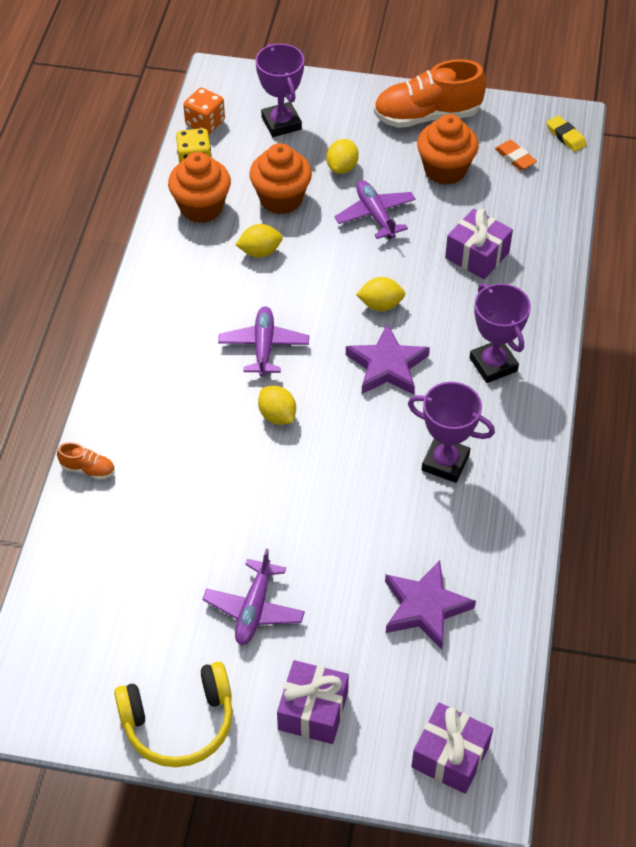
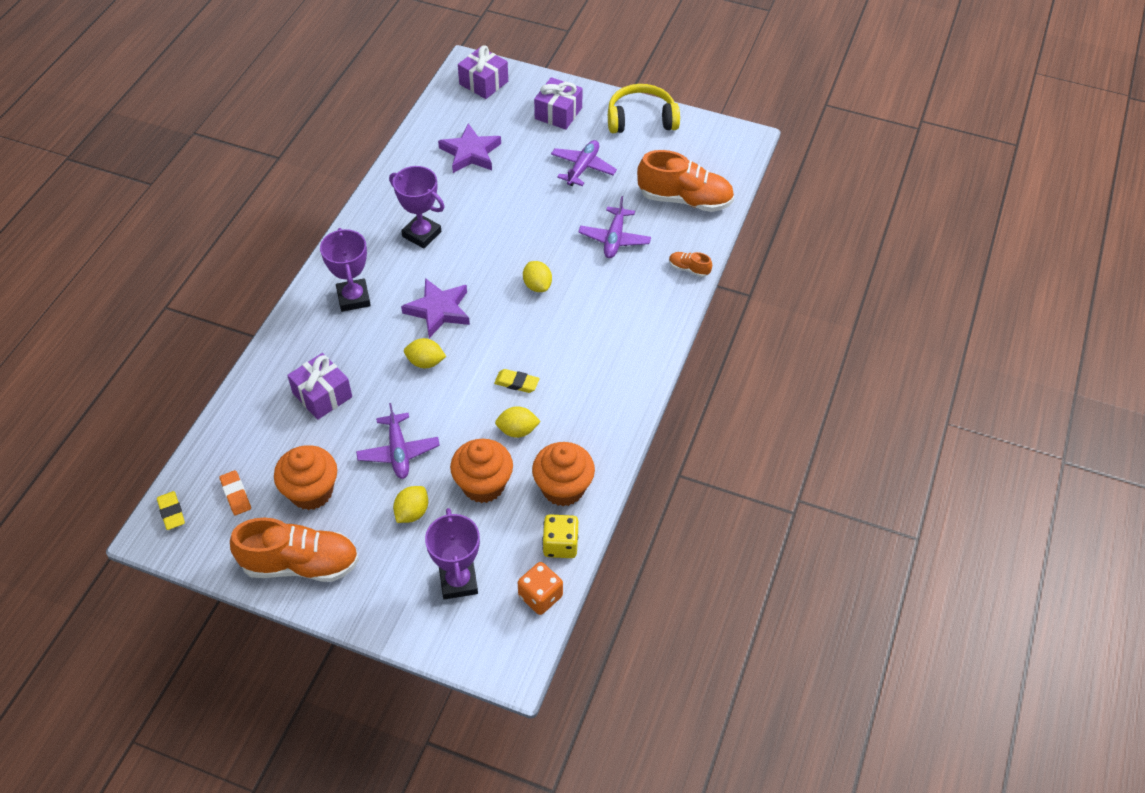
camera: 170 degrees left, 0 degrees up
purple plane [218,306,309,377] -> purple plane moved to [578,196,651,258]
none -> yellow eraser [494,369,539,393]
none -> orange shoe [637,150,734,212]

